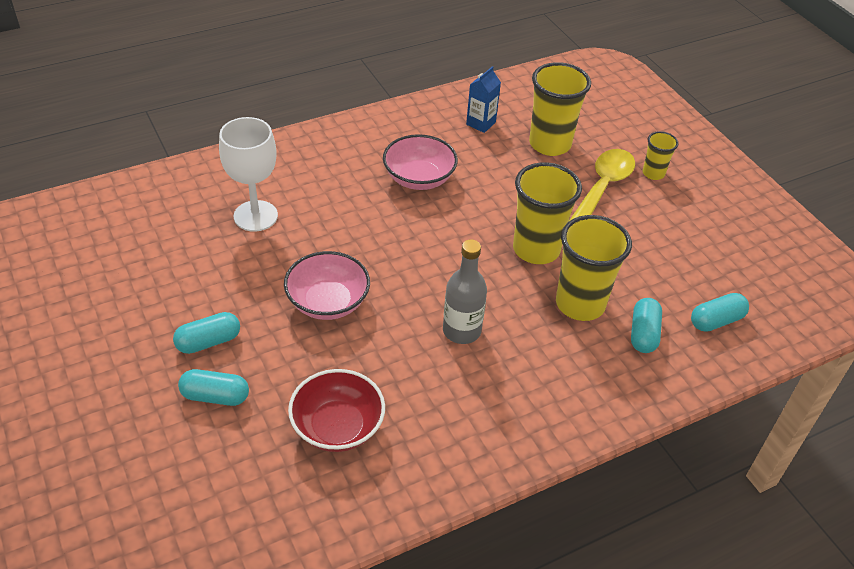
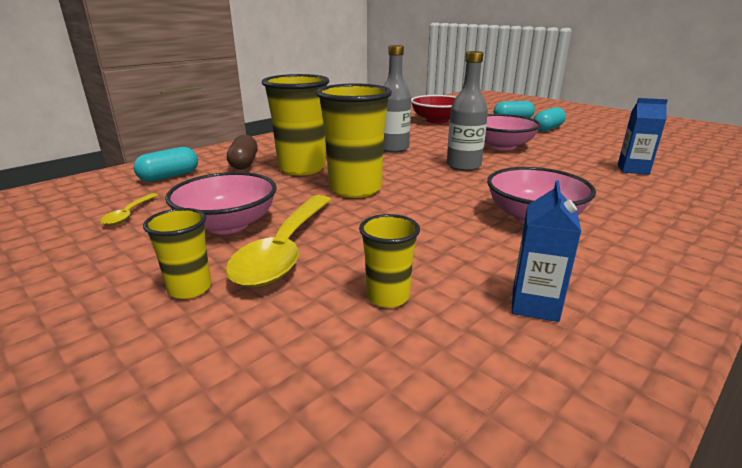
camera: 165 degrees right, 20 degrees down
white goblet [219,117,278,232] -> blue carton [618,98,668,175]
yellow cup [529,62,591,156] -> yellow cup [359,214,420,308], size x0.52
turquoise capsule [631,298,662,353] -> brown capsule [227,135,258,170]
none -> yellow spoon [100,193,158,225]
none -> pink bowl [165,172,277,234]
none -> grey bottle [447,51,488,171]

